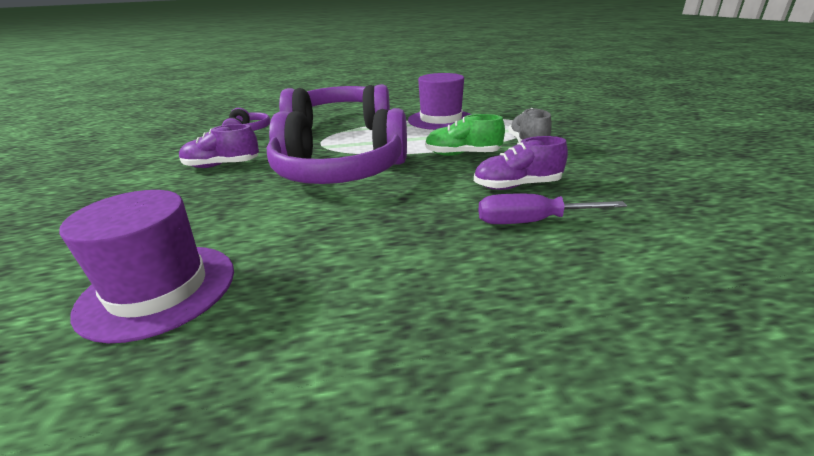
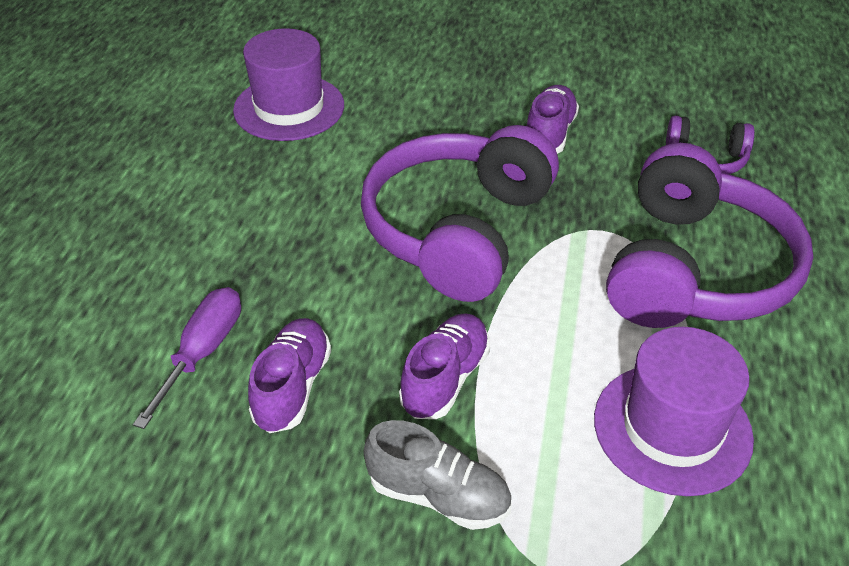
camera: 110 degrees right, 15 degrees up
green shoe [425,114,505,156] -> purple shoe [399,313,490,419]

